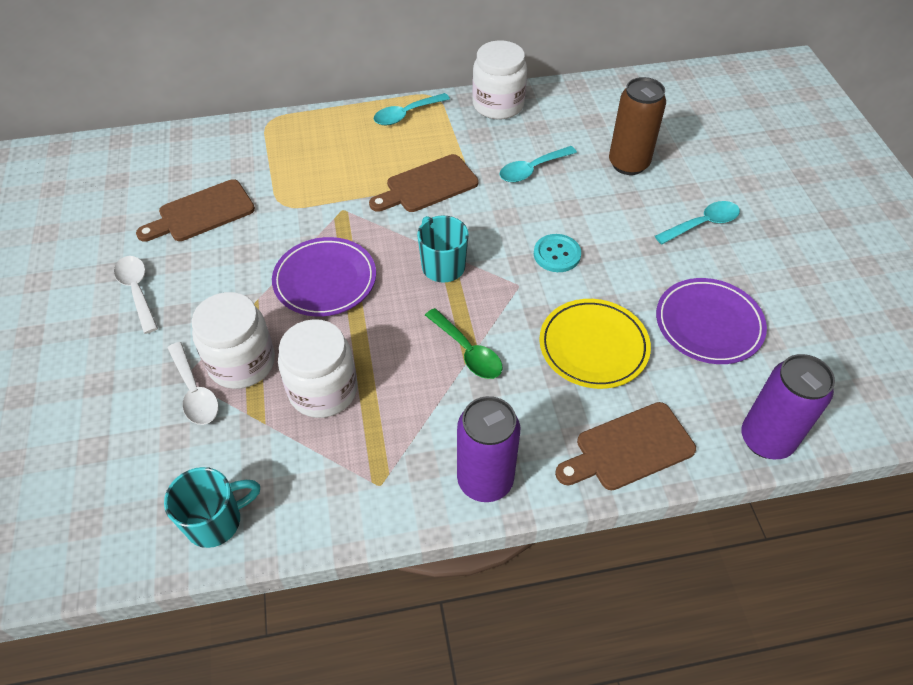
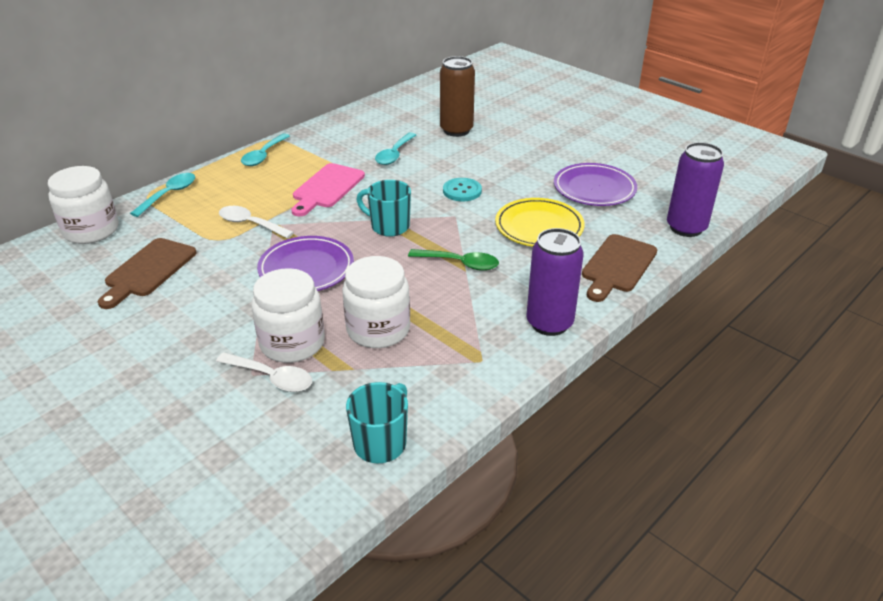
camera: 35 degrees left, 15 degrees down
white spoon [114,256,158,334] -> white spoon moved to [219,206,294,239]
brown cutting board [369,154,479,212] -> pink cutting board [291,163,365,216]
white jar [472,40,527,120] -> white jar moved to [48,166,119,244]
turquoise spoon [655,201,740,244] -> turquoise spoon moved to [130,173,195,217]

